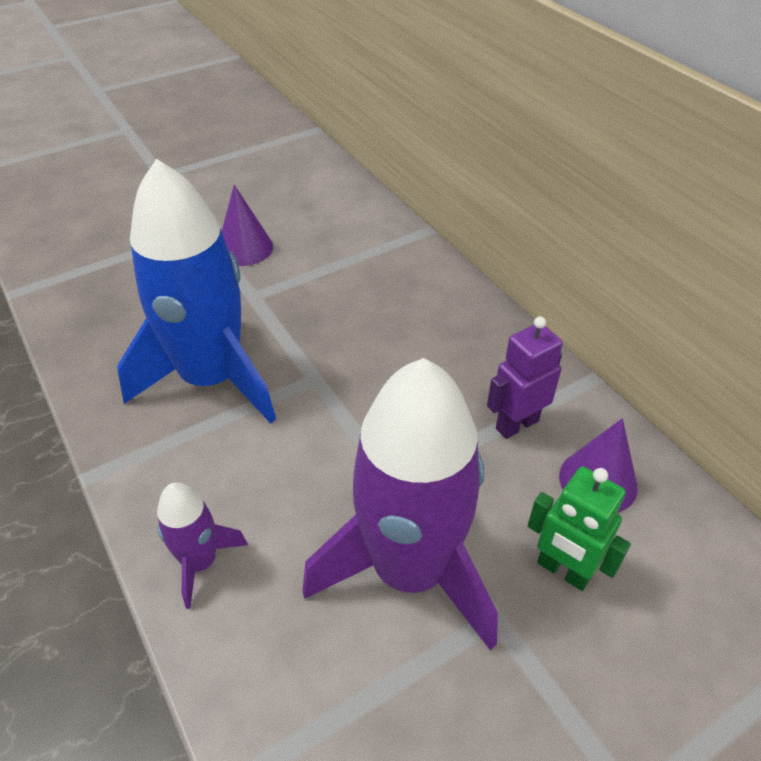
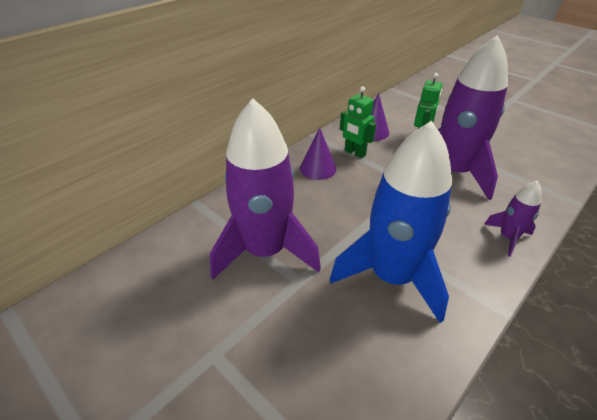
camera: 105 degrees left, 5 degrees down
purple cone [222,185,273,266] -> purple cone moved to [300,128,336,180]
purple robot [487,316,563,439] -> green robot [340,86,376,158]
none -> purple rocket [210,98,321,279]

